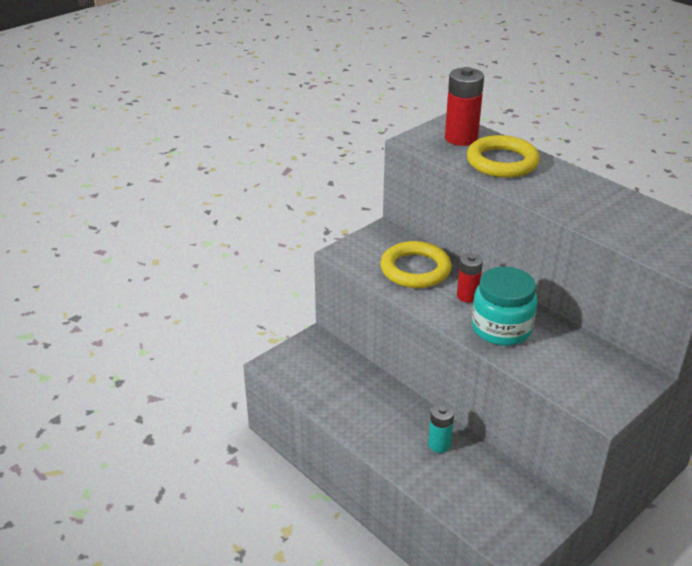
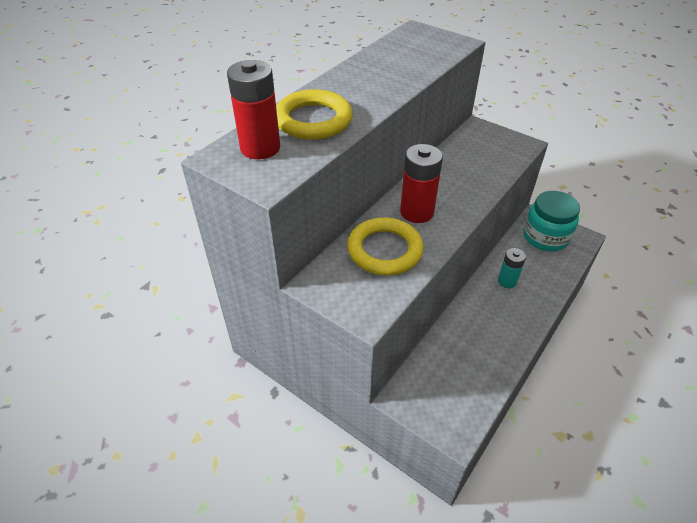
camera: 100 degrees left, 10 degrees up
red battery [457,253,483,303] -> red battery [400,144,443,223], size x1.62
turquoise jar [472,267,538,346] -> turquoise jar moved to [523,191,580,251]

